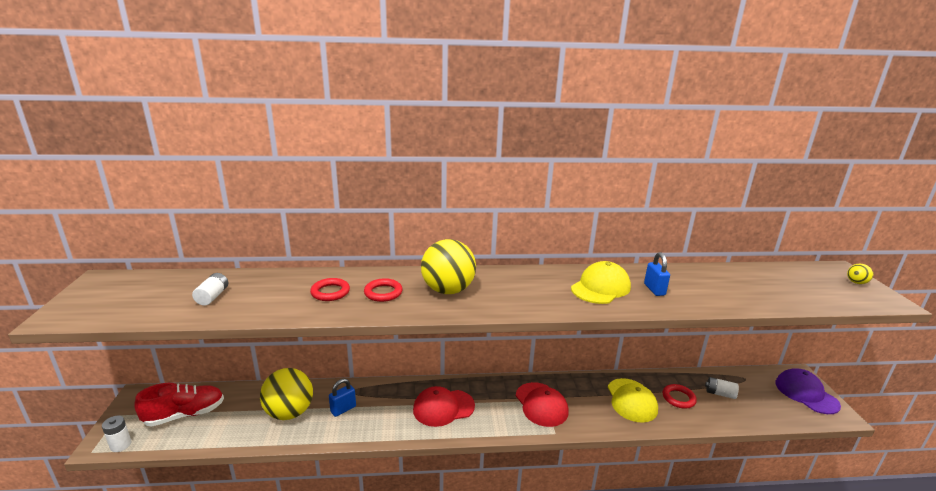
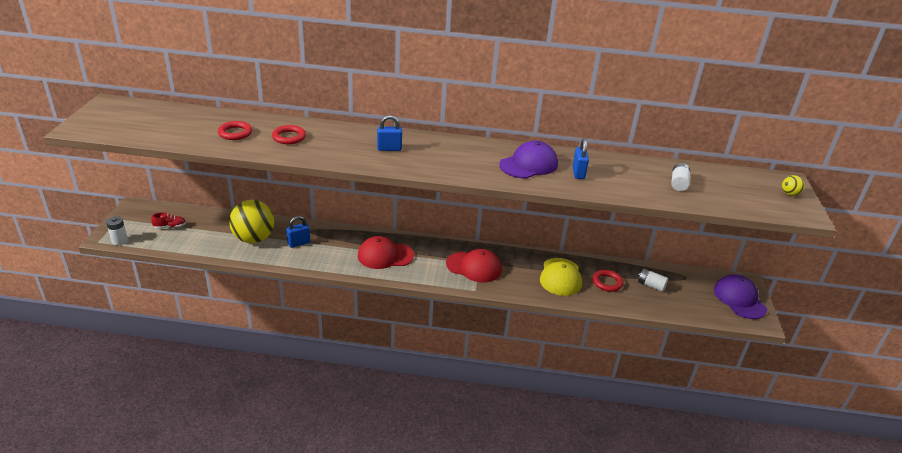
camera: 10 degrees right, 10 degrees up
red shoe [134,383,224,427] -> red shoe [151,212,186,229], size x0.50
white battery [192,273,228,306] -> white battery moved to [671,163,690,191]
red ring [364,278,403,302] -> red ring moved to [218,121,252,140]
yellow ball [421,239,476,294] -> blue padlock [377,115,402,151]
red cap [516,382,569,427] -> red cap turned 60 degrees counterclockwise [446,249,502,282]
yellow cap [571,261,631,304] -> purple cap [499,141,558,179]

